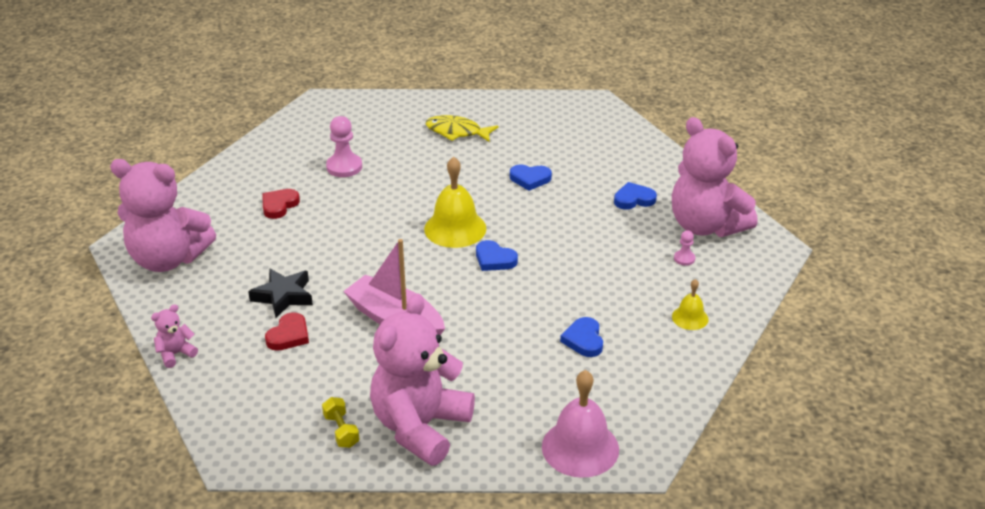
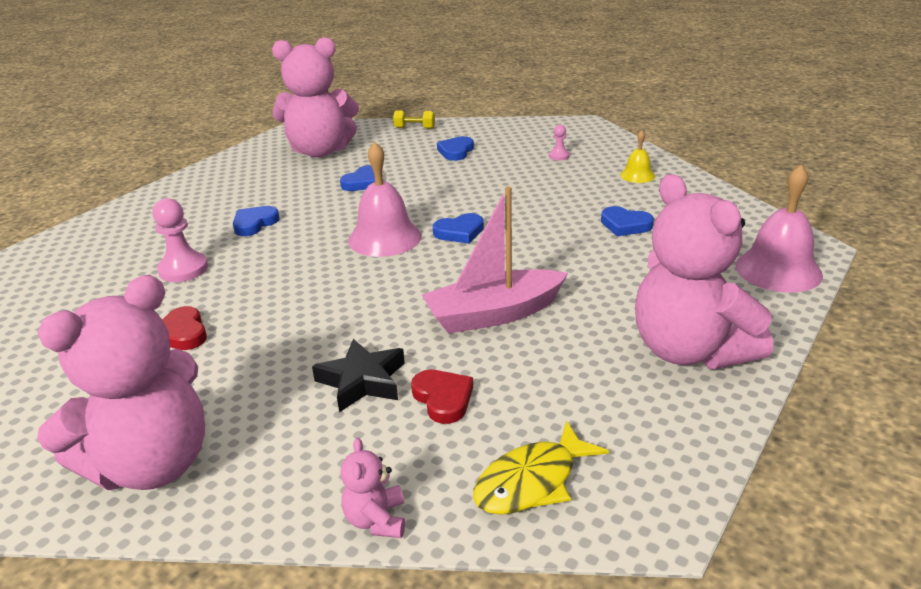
camera: 55 degrees left, 5 degrees down
yellow dumbbell [322,397,360,448] -> yellow dumbbell moved to [393,111,435,129]
yellow bell [424,156,486,248] -> pink bell [348,142,422,257]
yellow fish [426,115,498,142] -> yellow fish moved to [473,420,609,515]
pink teddy bear [672,117,758,237] -> pink teddy bear moved to [272,37,359,158]
none -> blue heart [233,206,280,236]

